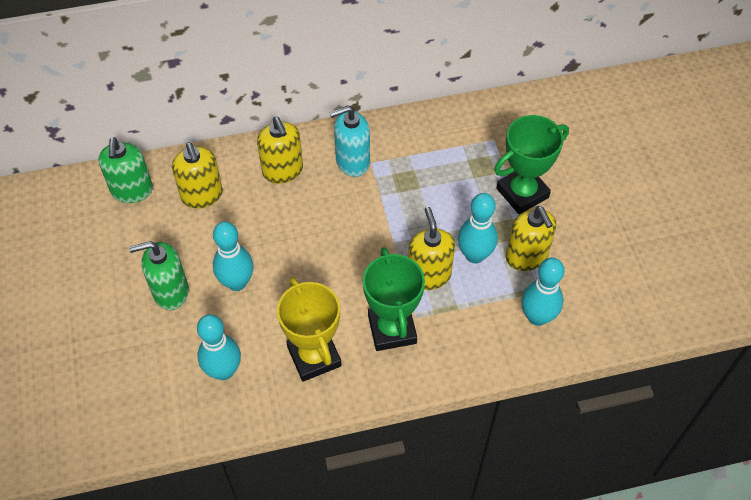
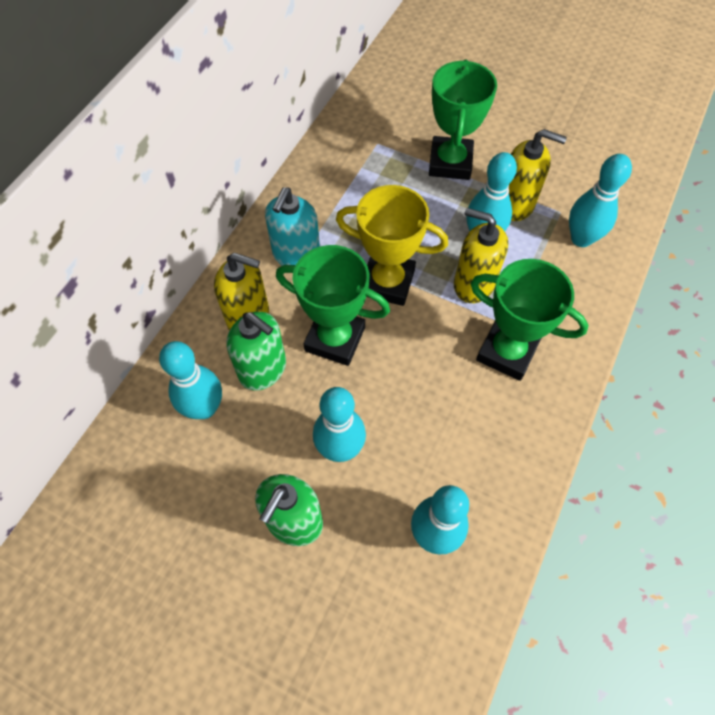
camera: 50 degrees left, 5 degrees up
green soap dispenser [98,137,153,203] -> green soap dispenser moved to [226,312,286,391]
yellow soap dispenser [172,142,223,209] -> turquoise bowling pin [159,341,222,419]
yellow trophy [277,277,342,382] -> yellow trophy moved to [336,185,448,306]
none -> green trophy [276,245,390,366]

